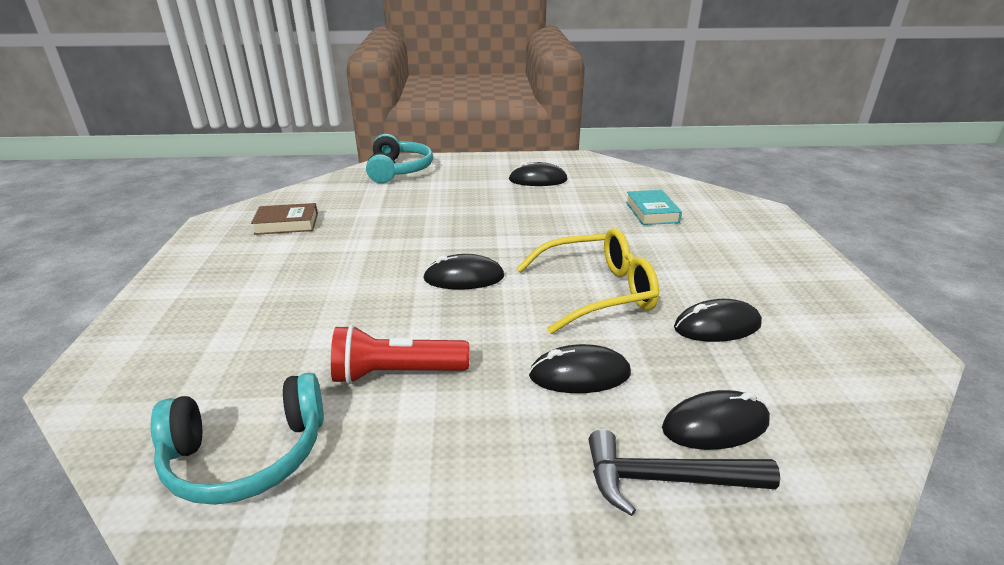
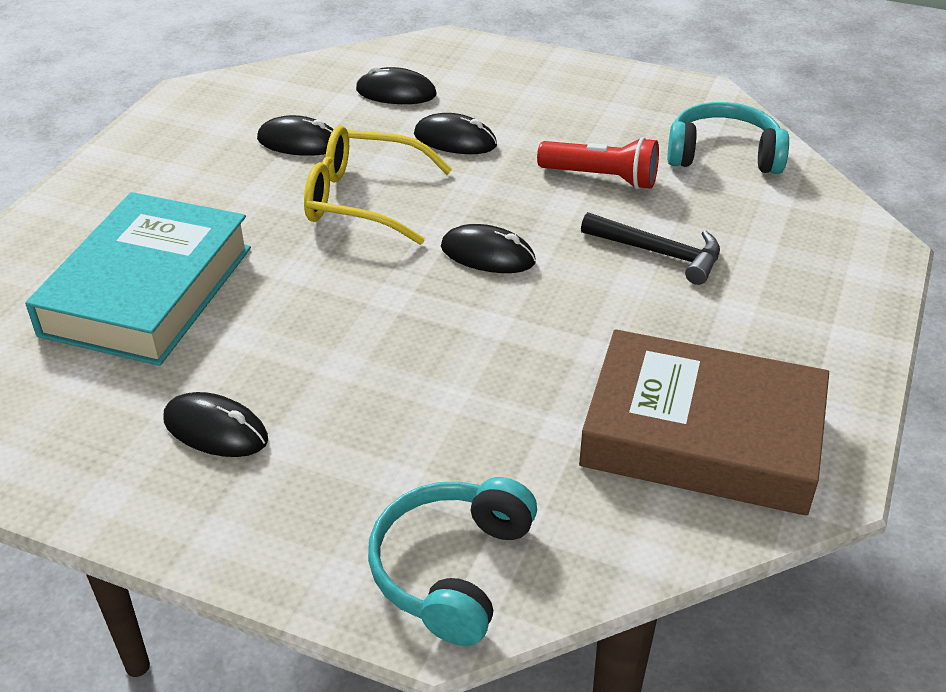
camera: 155 degrees left, 10 degrees up
brown book [251,203,318,235] -> brown book [579,329,829,516], size x2.27
black hammer [589,429,780,516] -> black hammer moved to [581,212,720,285]
turquoise book [626,190,682,225] -> turquoise book [25,192,251,366], size x2.27

